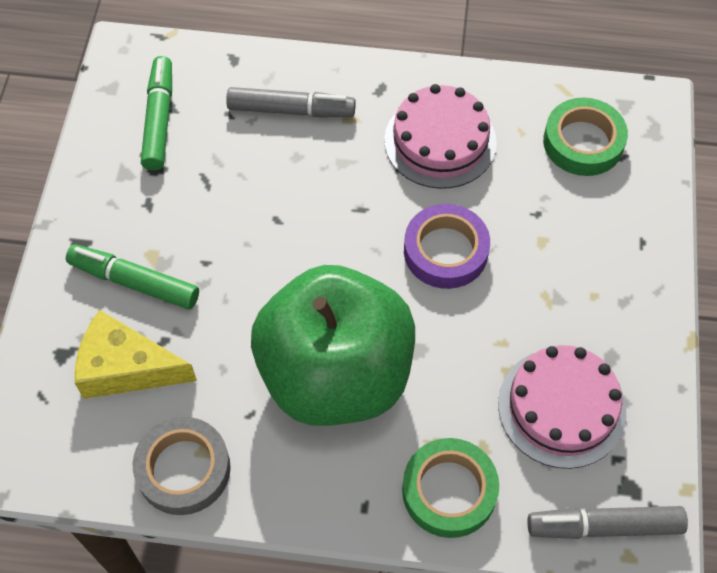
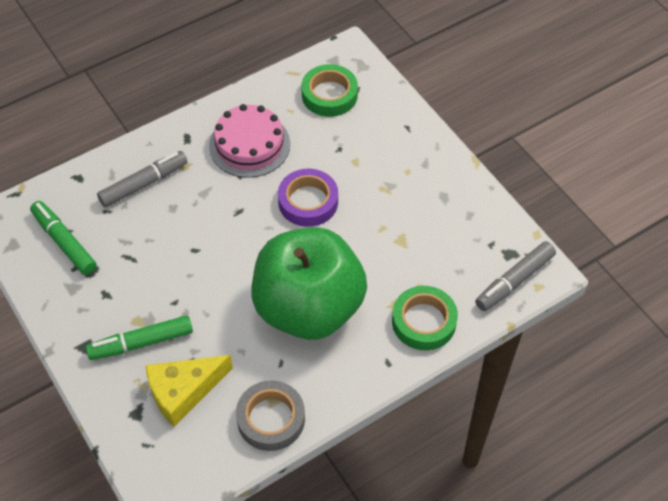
camera: 40 degrees left, 5 degrees down
pink cake [498,345,626,469] -> none

